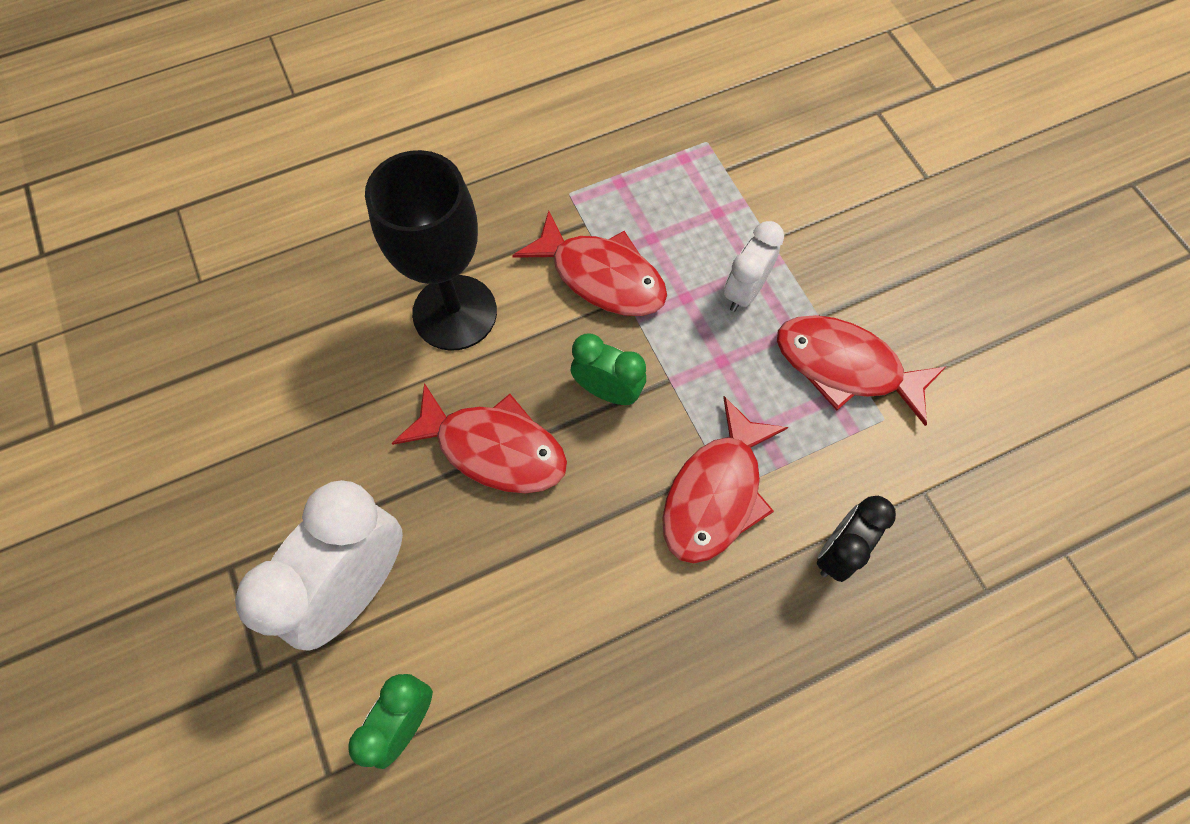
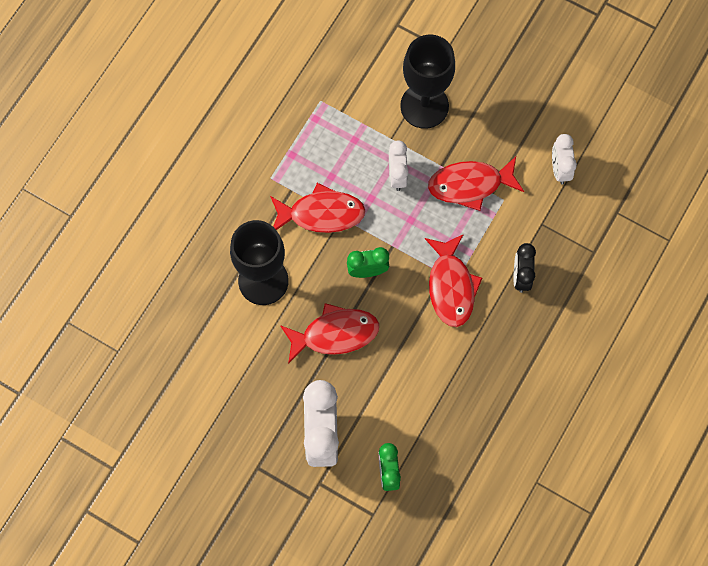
camera: 35 degrees left, 5 degrees up
none -> black goblet [400,34,455,129]
none -> white clock [552,134,577,185]

